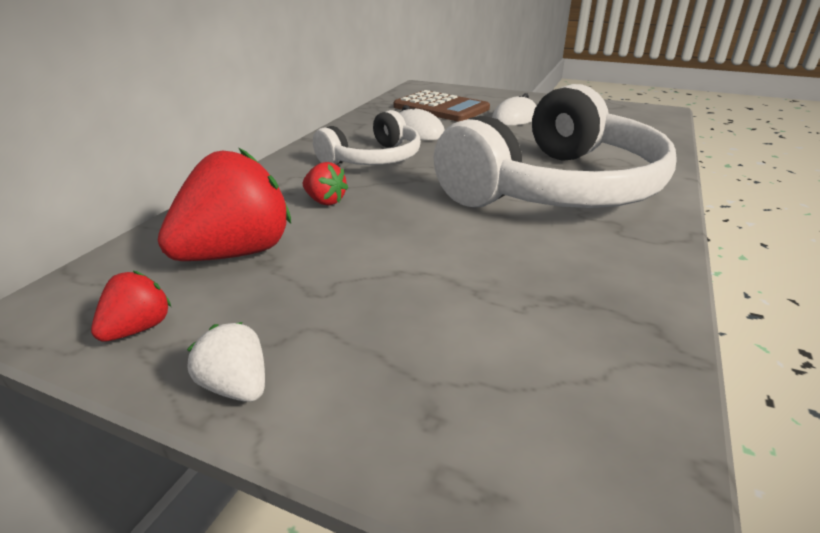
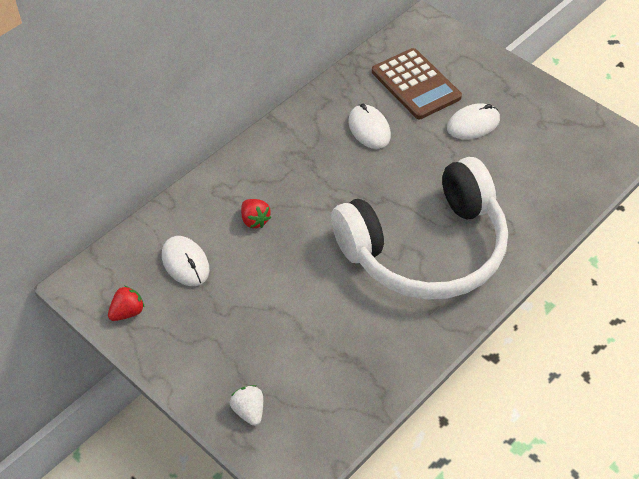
camera: 20 degrees right, 20 degrees up
red strawberry [158,148,291,261] -> white mouse [162,236,210,286]
white strawberry [187,322,265,402] -> white strawberry moved to [230,385,263,426]
white headphones [313,110,421,165] -> none

